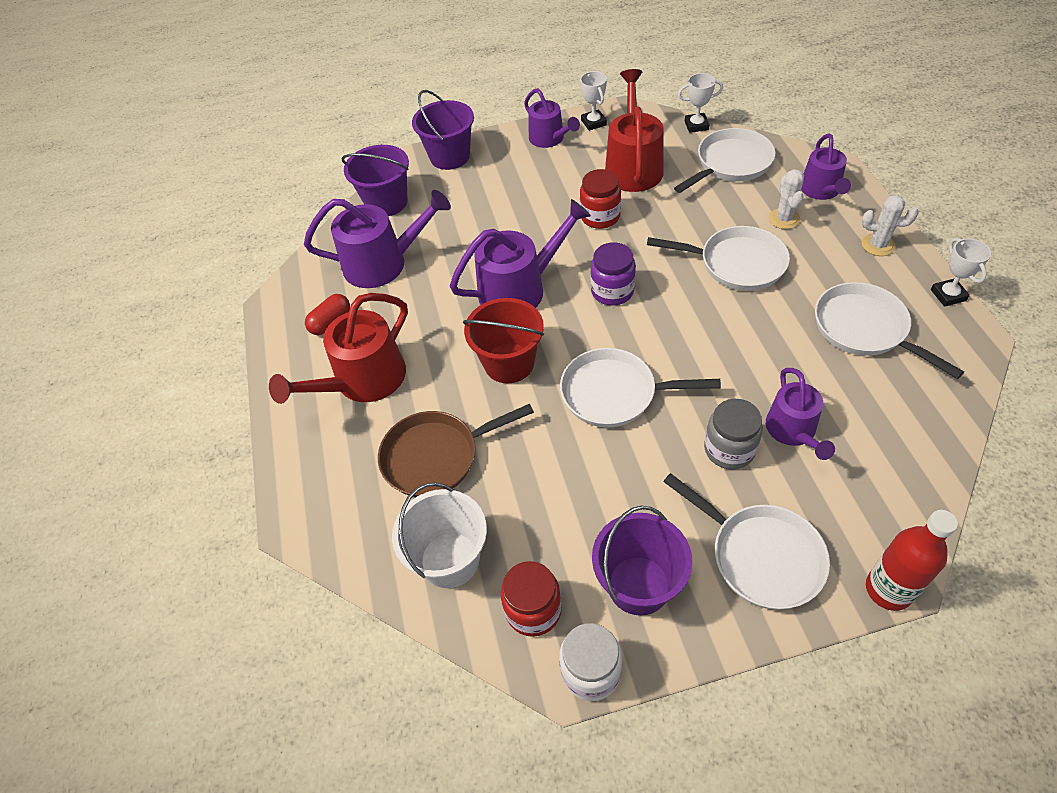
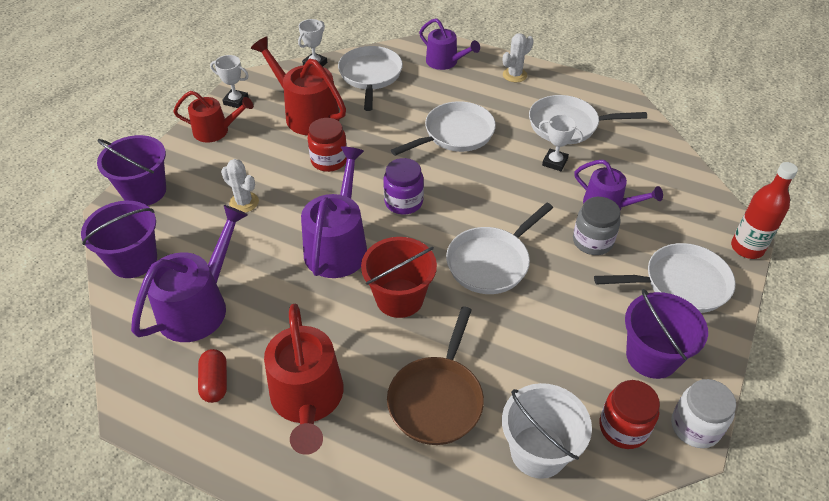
camera: 55 degrees left, 5 degrees down
purple watering can [524,88,580,148] -> red watering can [173,91,253,142]
white cactus [769,169,804,229] -> white cactus moved to [221,159,259,213]
white trophy [931,238,991,307] -> white trophy moved to [539,114,583,171]

